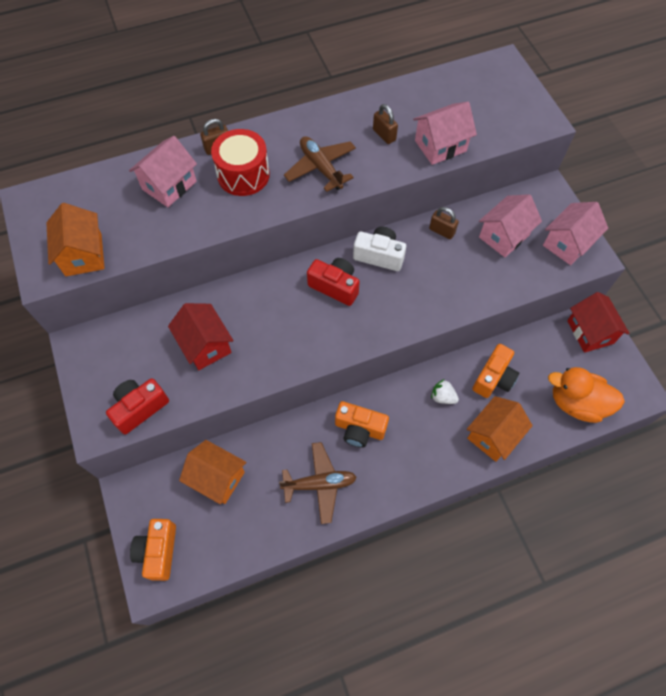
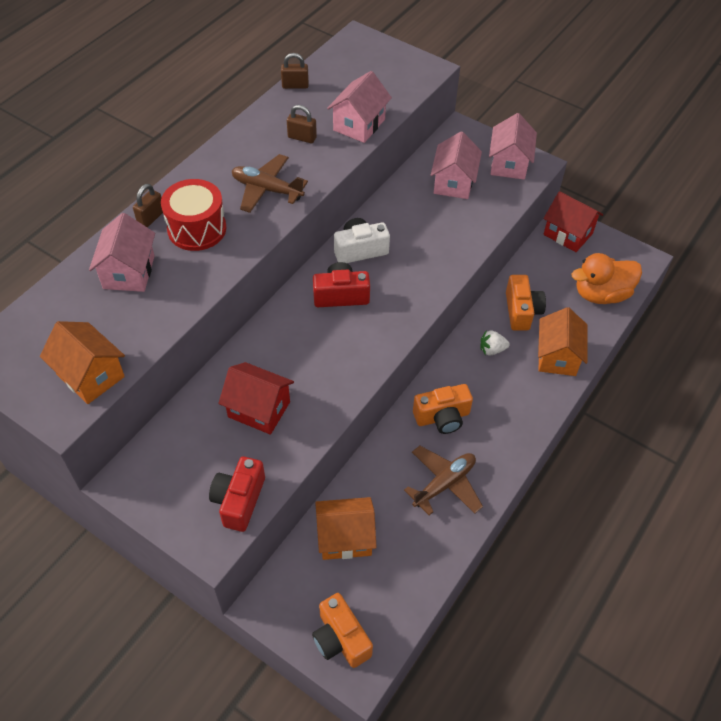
camera: 35 degrees left, 10 degrees down
brown padlock [429,207,459,239] -> brown padlock moved to [281,53,309,89]

